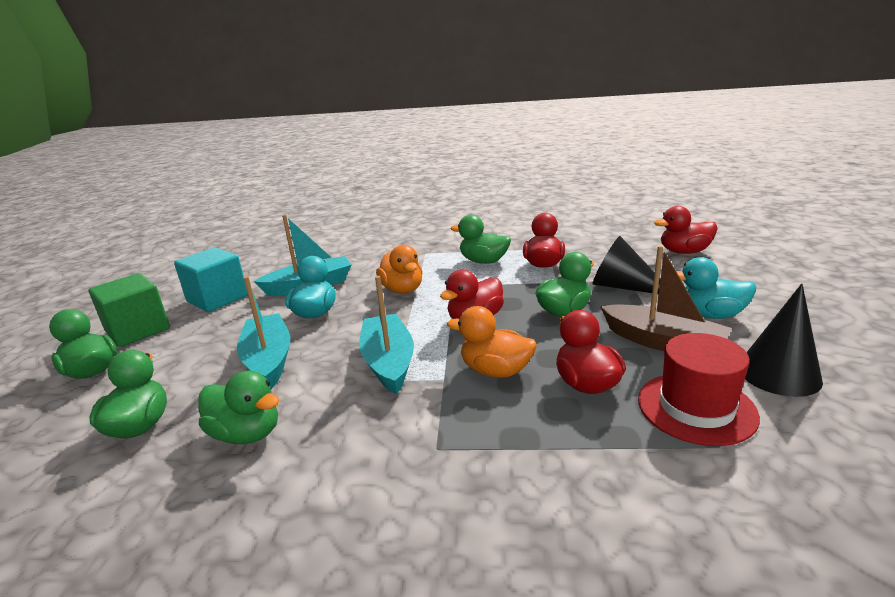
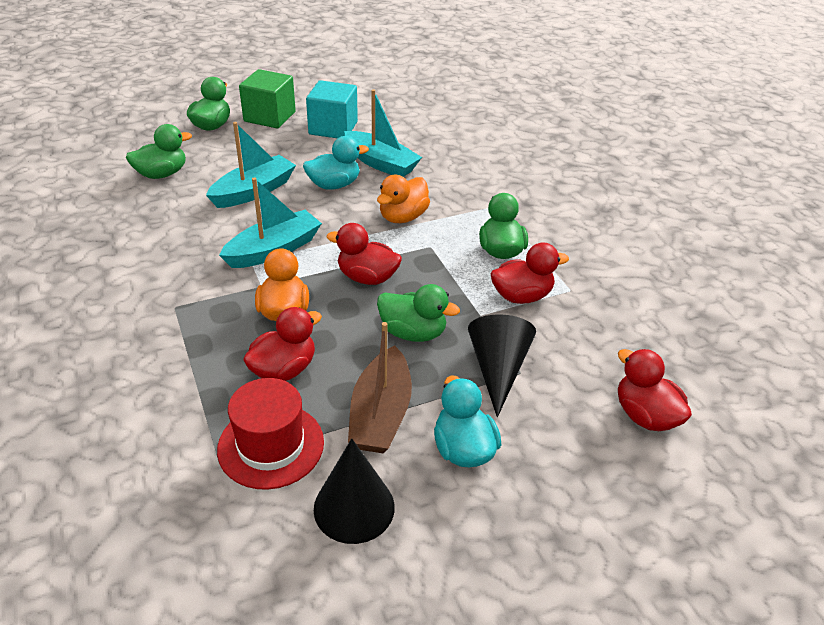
camera: 60 degrees right, 15 degrees up
green duck [198,371,279,444] -> none

